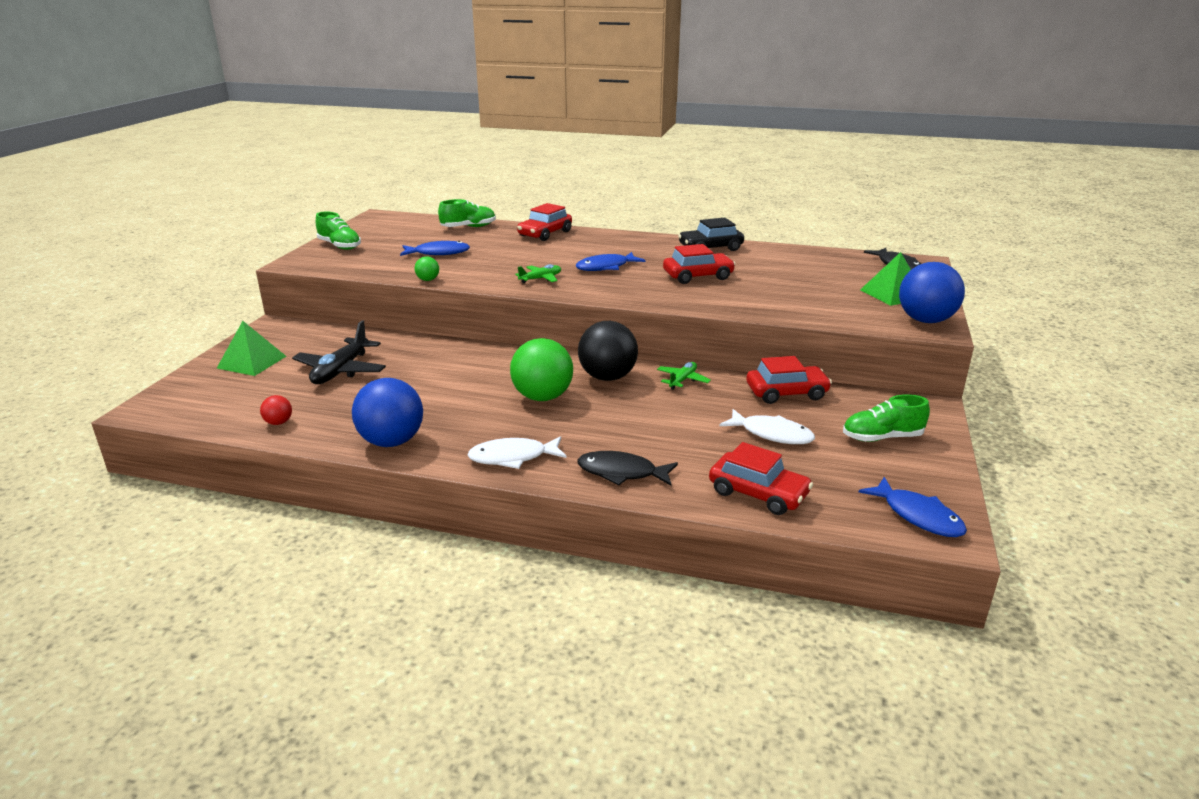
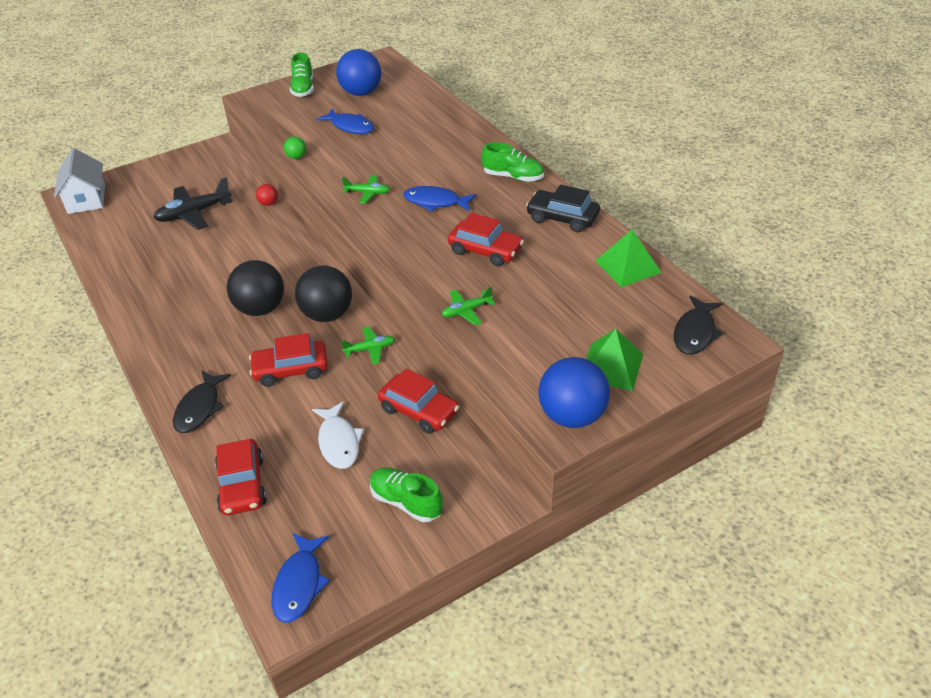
camera: 45 degrees right, 15 degrees up
green pyramid [217,321,286,376] -> green pyramid moved to [595,230,662,287]
red ball [260,395,292,425] -> red ball moved to [256,184,278,206]
blue ball [352,378,423,447] -> blue ball moved to [336,49,381,96]
green shoe [438,199,496,227] -> green shoe moved to [481,142,544,182]
white fish [467,436,567,469] -> none
green ball [510,338,573,401] -> black ball [227,260,284,316]
red car [517,203,572,241] -> red car moved to [249,333,328,387]
black fish [577,451,678,486] -> black fish turned 135 degrees counterclockwise [173,370,231,433]
none -> white house [54,148,105,214]
none -> green plane [442,287,495,325]

